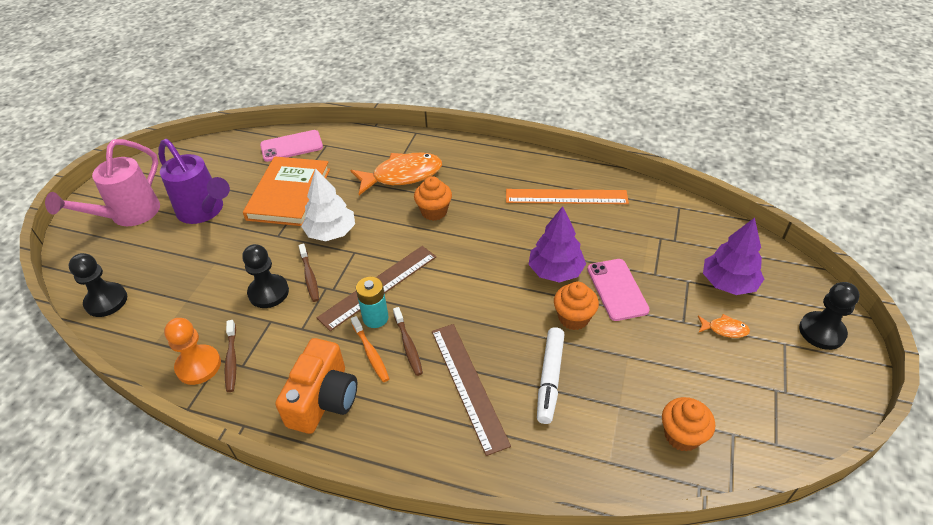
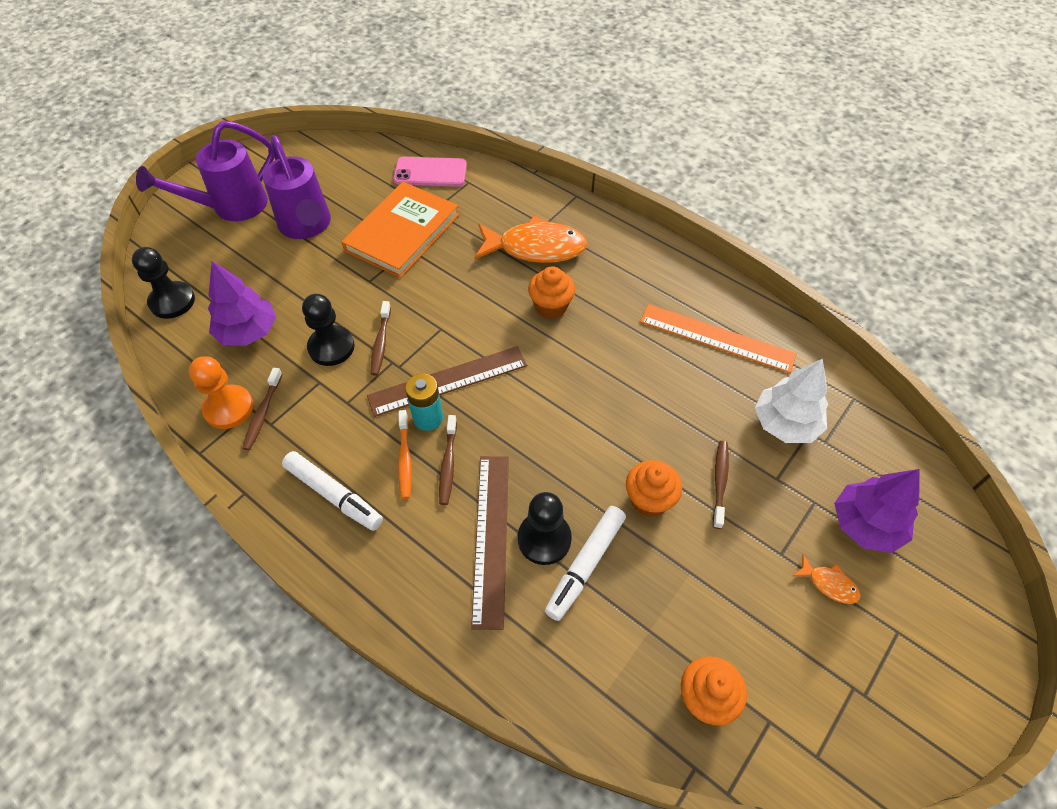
camera: 20 degrees right, 10 degrees up
pink watering can [45,139,160,226] -> purple watering can [136,120,274,221]
orange camera [275,338,357,434] -> white marker [282,451,383,531]
white tree [301,168,355,241] -> white tree moved to [755,359,828,443]
purple tree [528,206,586,282] -> purple tree moved to [208,261,276,346]
pink phone [587,259,650,321] -> brown toothbrush [713,441,729,529]
black pawn [799,282,860,350] -> black pawn moved to [518,492,572,565]

